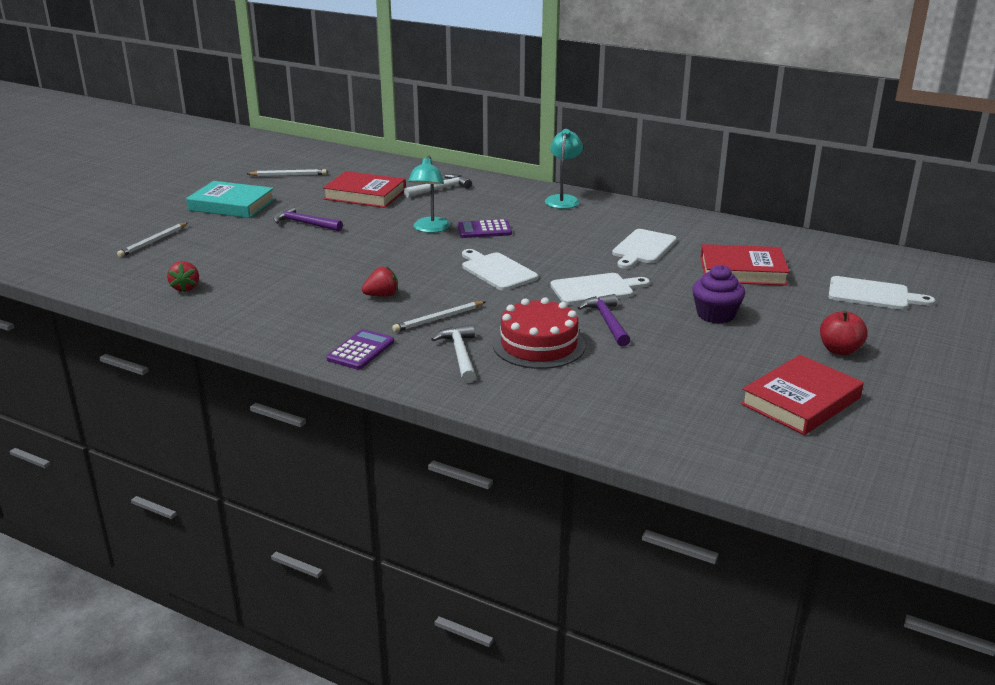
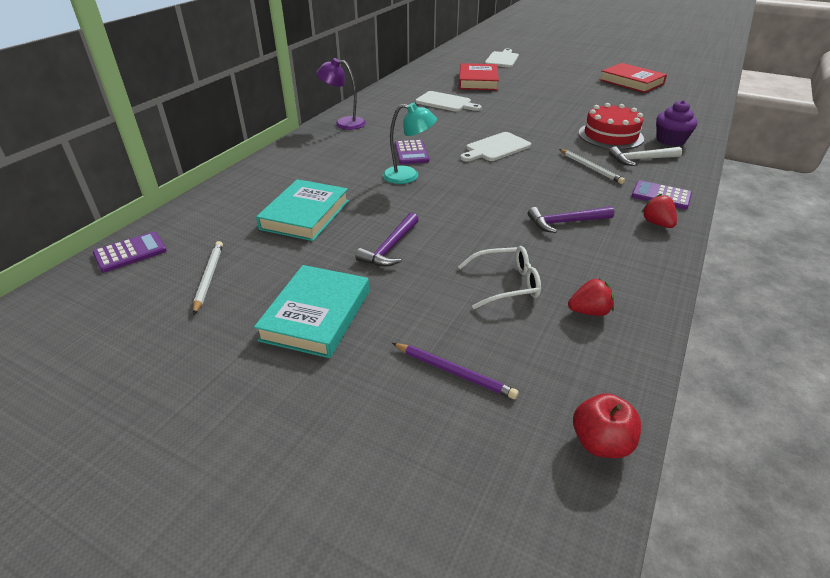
camera: 90 degrees left, 10 degrees up
white pencil [117,223,188,257] -> purple pencil [392,343,519,399]
red book [323,171,406,208] -> turquoise book [256,179,349,241]
red strawberry [362,267,398,297] -> red strawberry moved to [641,194,677,228]
white hammer [404,174,472,198] -> none
turquoise lamp [545,129,583,209] -> purple lamp [316,58,366,130]
white cutting board [550,273,650,305] -> none
purple hammer [578,294,630,347] -> purple hammer moved to [528,206,614,233]
purple cupcake [692,265,745,324] -> purple cupcake moved to [656,100,698,146]
red apple [820,311,868,355] -> red apple moved to [573,393,641,458]
none -> purple calculator [93,231,167,273]
none -> white glasses [458,246,541,309]

